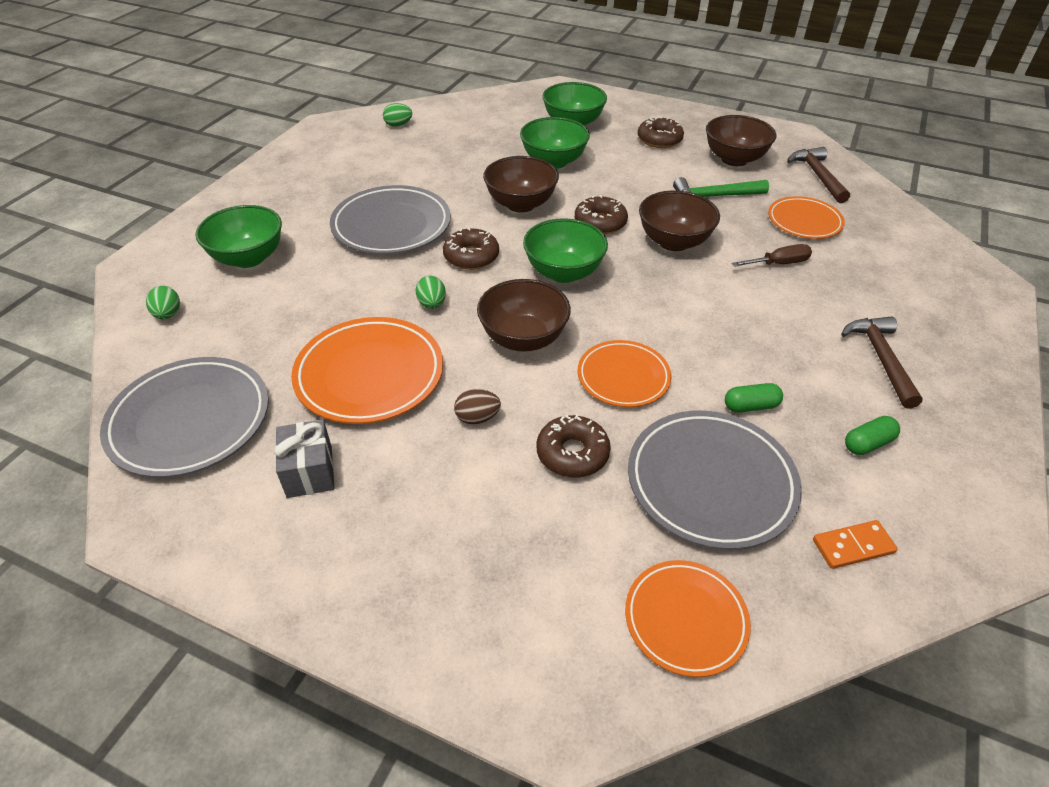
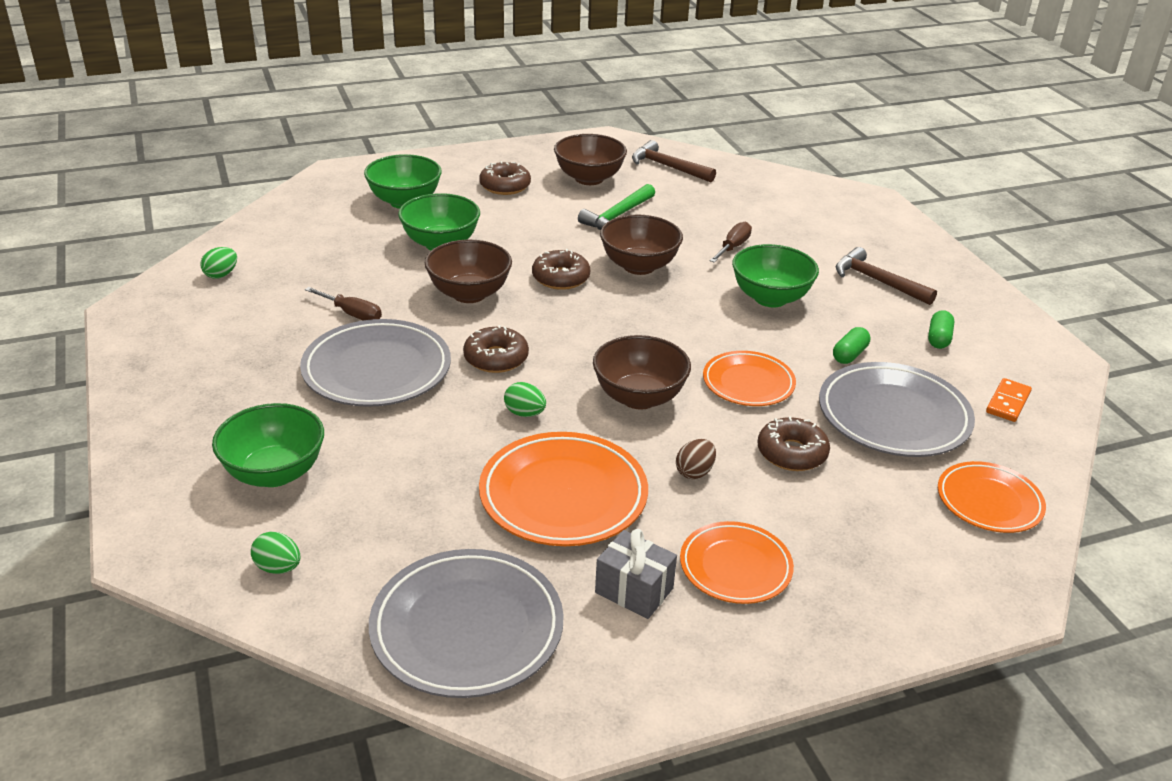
camera: 45 degrees left, 10 degrees down
green bowl [523,218,608,283] -> green bowl moved to [732,244,819,307]
orange plate [768,196,845,239] -> orange plate moved to [680,521,794,604]
none -> brown screwdriver [305,287,382,320]

